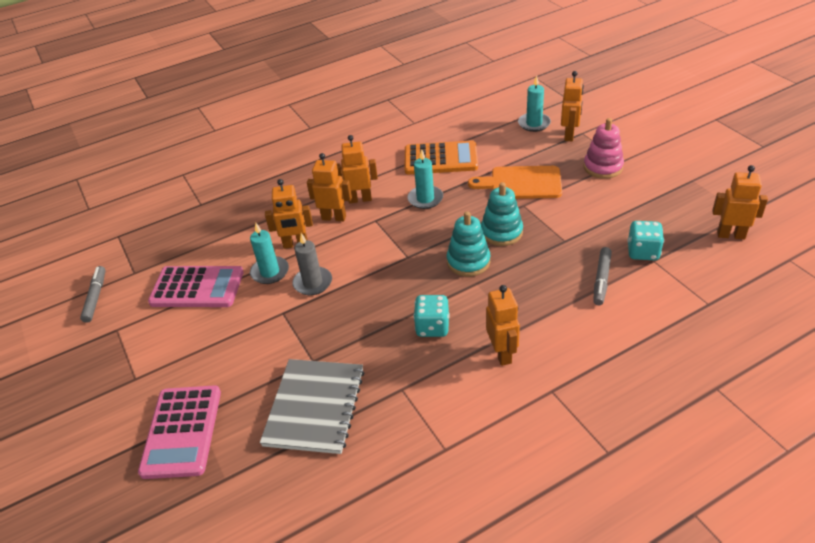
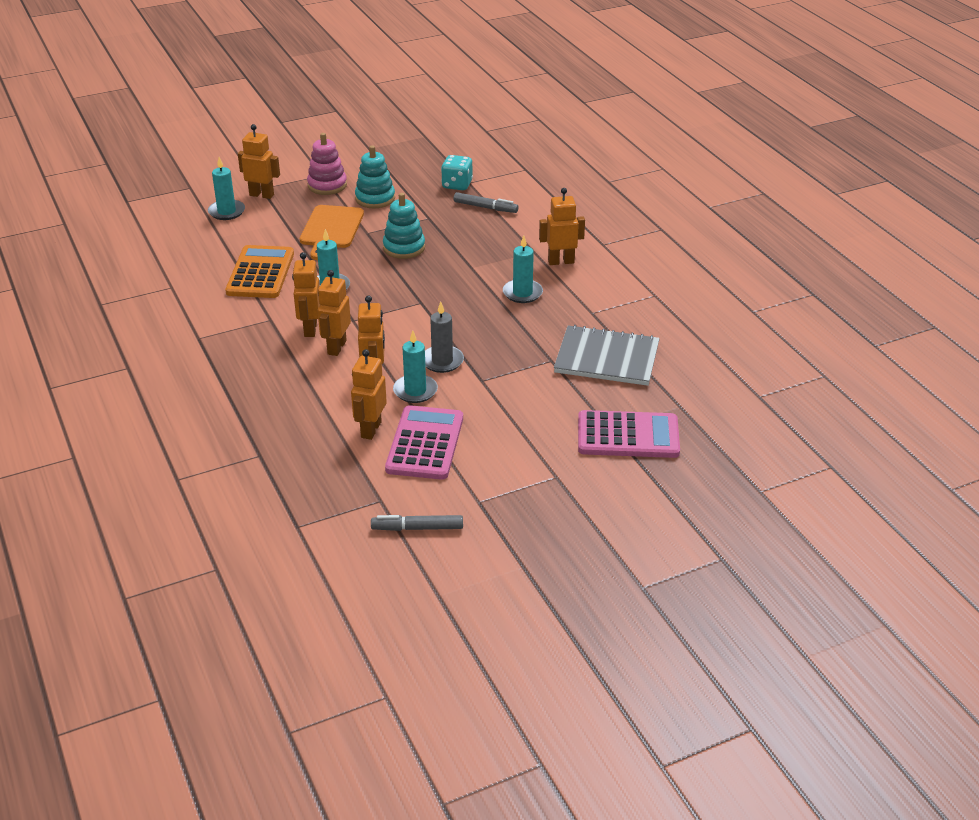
camera: 90 degrees left, 5 degrees down
turquoise dice [413,295,450,337] -> turquoise candle [503,236,543,303]
turquoise stacking toy [447,211,490,277] -> turquoise stacking toy moved to [355,145,395,208]
orange robot [712,165,768,239] -> orange robot moved to [351,349,387,440]

